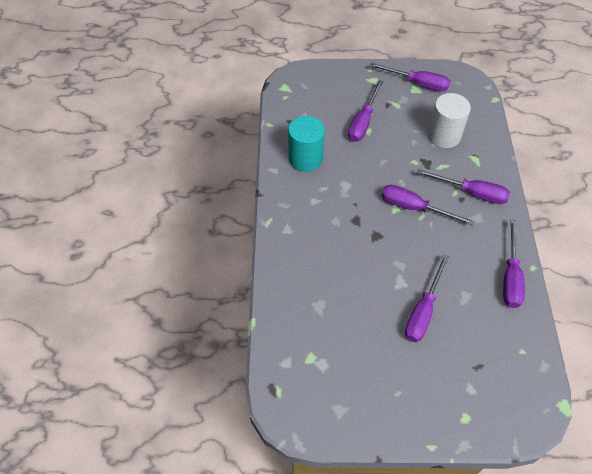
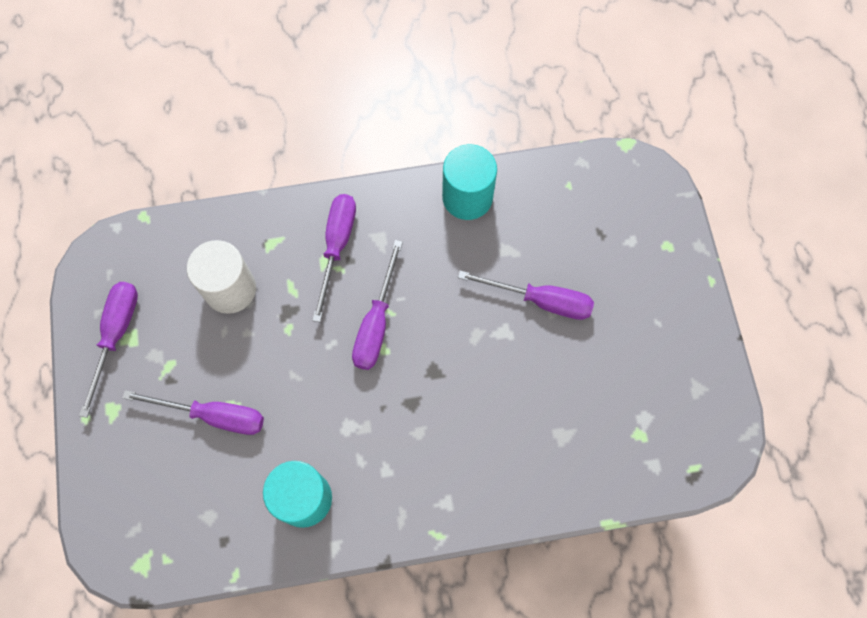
camera: 100 degrees left, 15 degrees up
purple screwdriver [503,220,525,308] -> turquoise cylinder [442,144,497,220]

